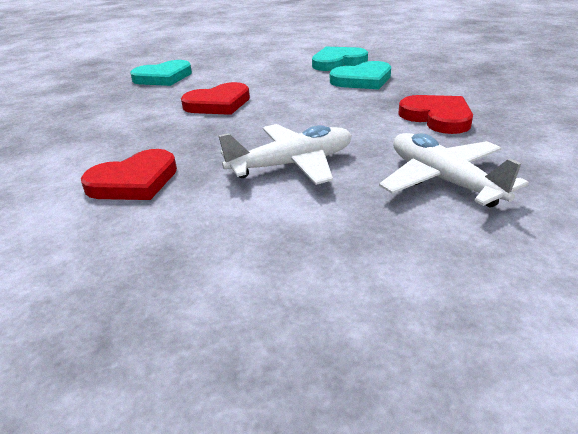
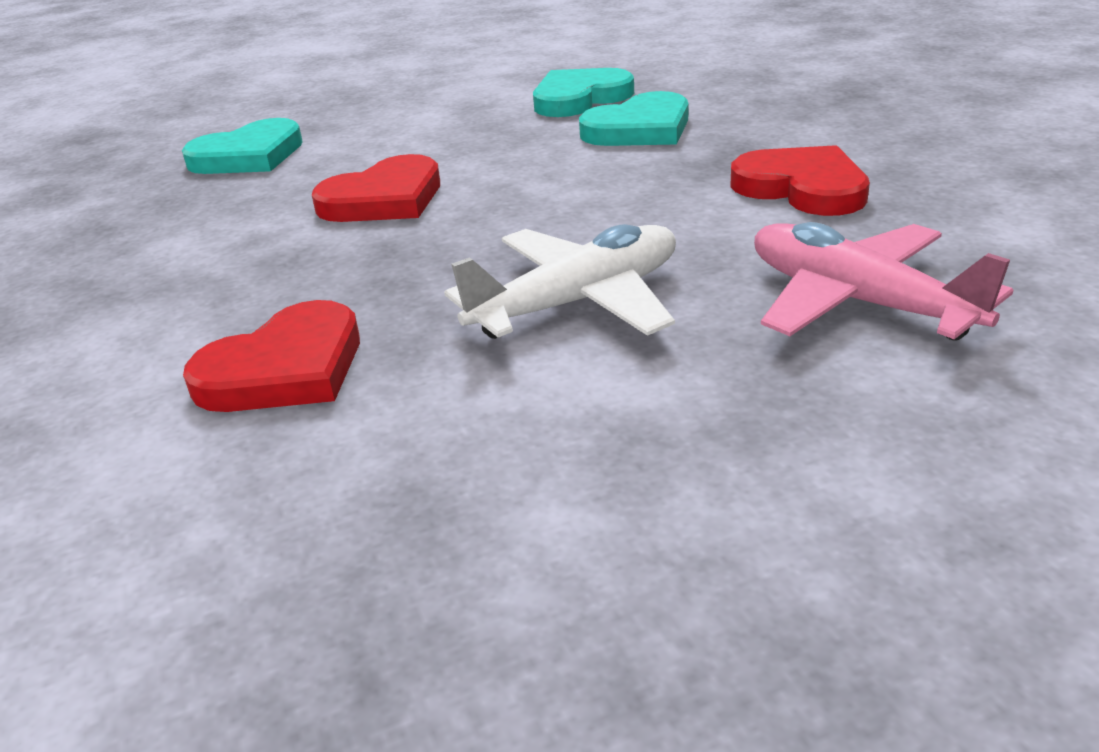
camera: 10 degrees left, 0 degrees up
white plane [379,133,529,208] -> pink plane [754,222,1013,340]

